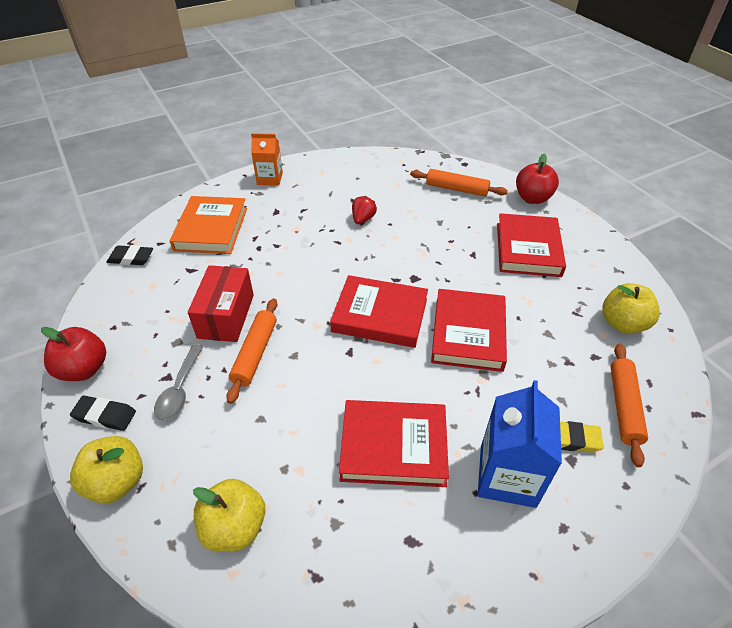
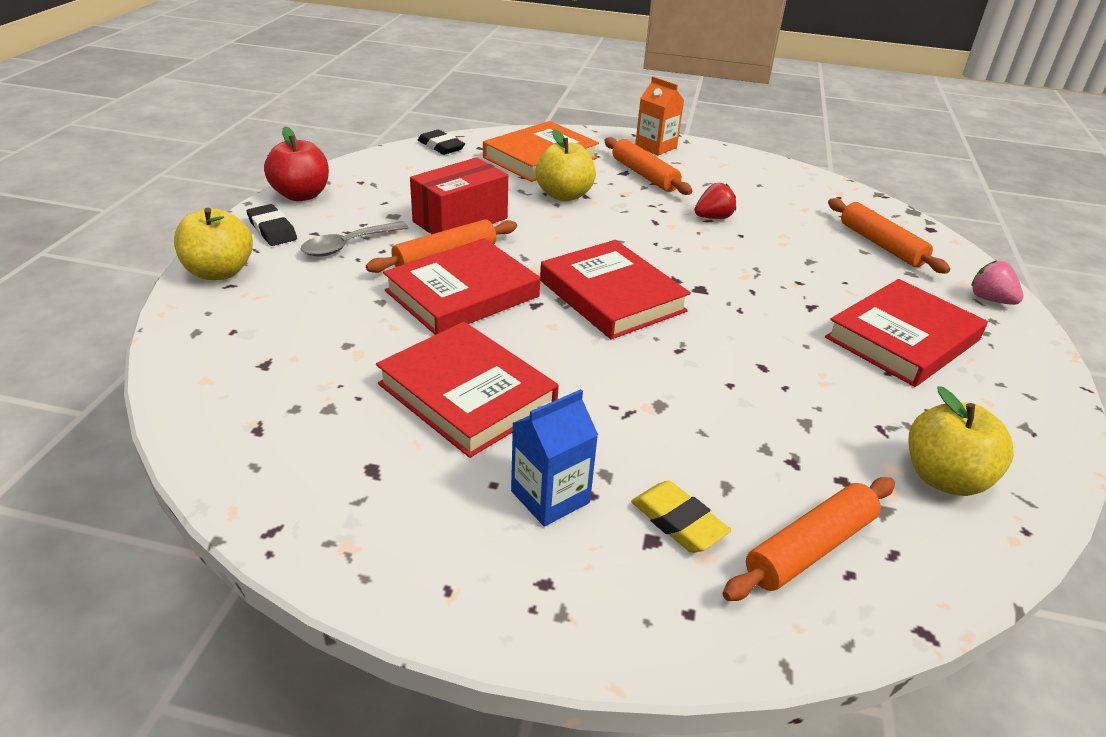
camera: 40 degrees right, 10 degrees down
yellow apple [193,479,265,552] -> yellow apple moved to [536,129,596,201]
red book [431,289,507,372] -> red book moved to [383,238,540,335]
blue carton [478,380,562,508] -> blue carton [511,389,598,527], size x0.65
red apple [516,154,559,204] -> pink strawberry [972,261,1023,305]
none -> orange rolling pin [604,137,692,195]

